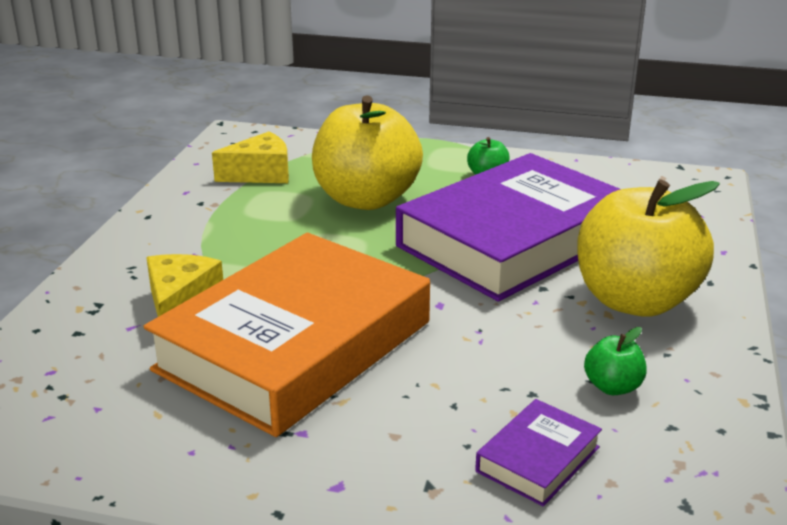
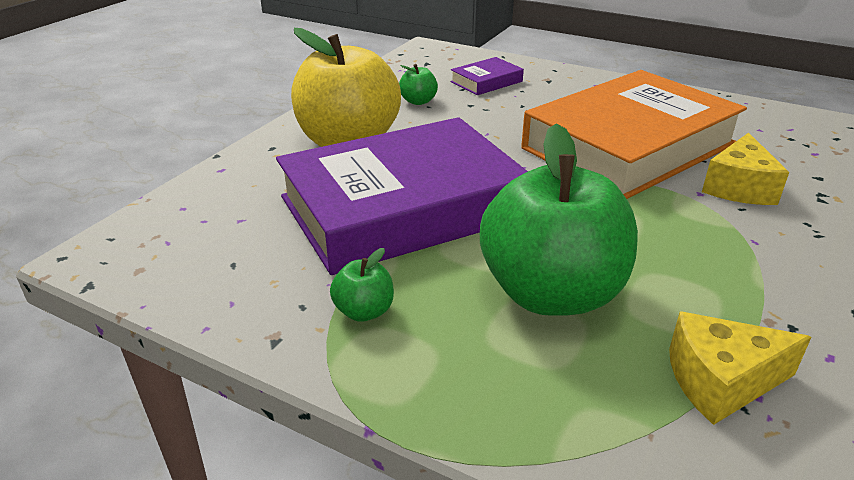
camera: 165 degrees left, 5 degrees up
yellow apple [312,96,423,210] -> green apple [480,124,638,316]

